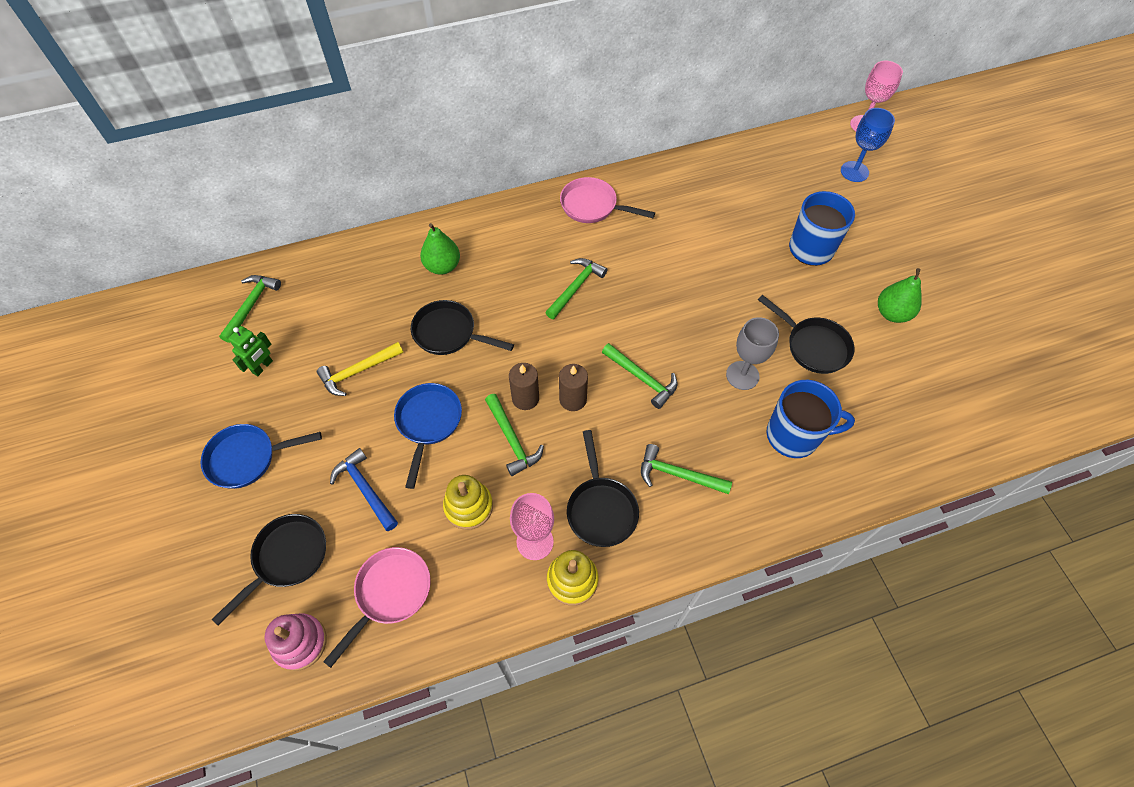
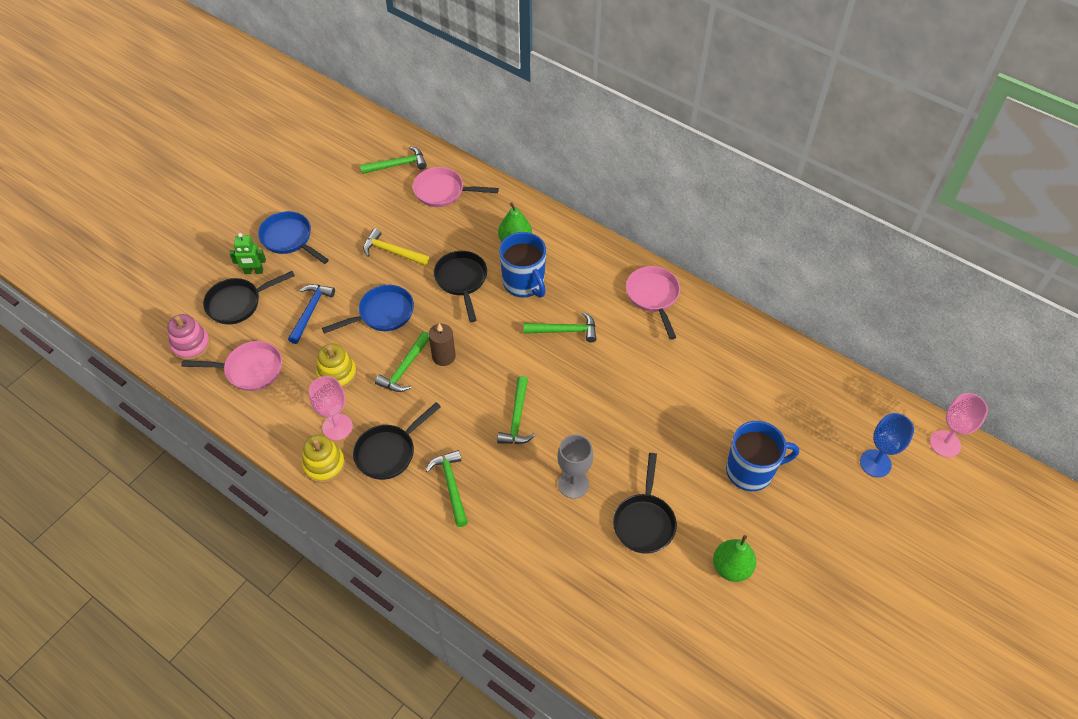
camera: 55 degrees right, 5 degrees down
black pan [212,514,326,625] -> black pan turned 150 degrees clockwise [203,271,295,325]
green robot [228,326,273,376] -> green robot moved to [229,233,266,274]
brown candle [559,364,588,411] -> none
blue mug [766,380,855,458] -> blue mug moved to [499,232,546,298]
none -> pink pan [413,167,499,207]

